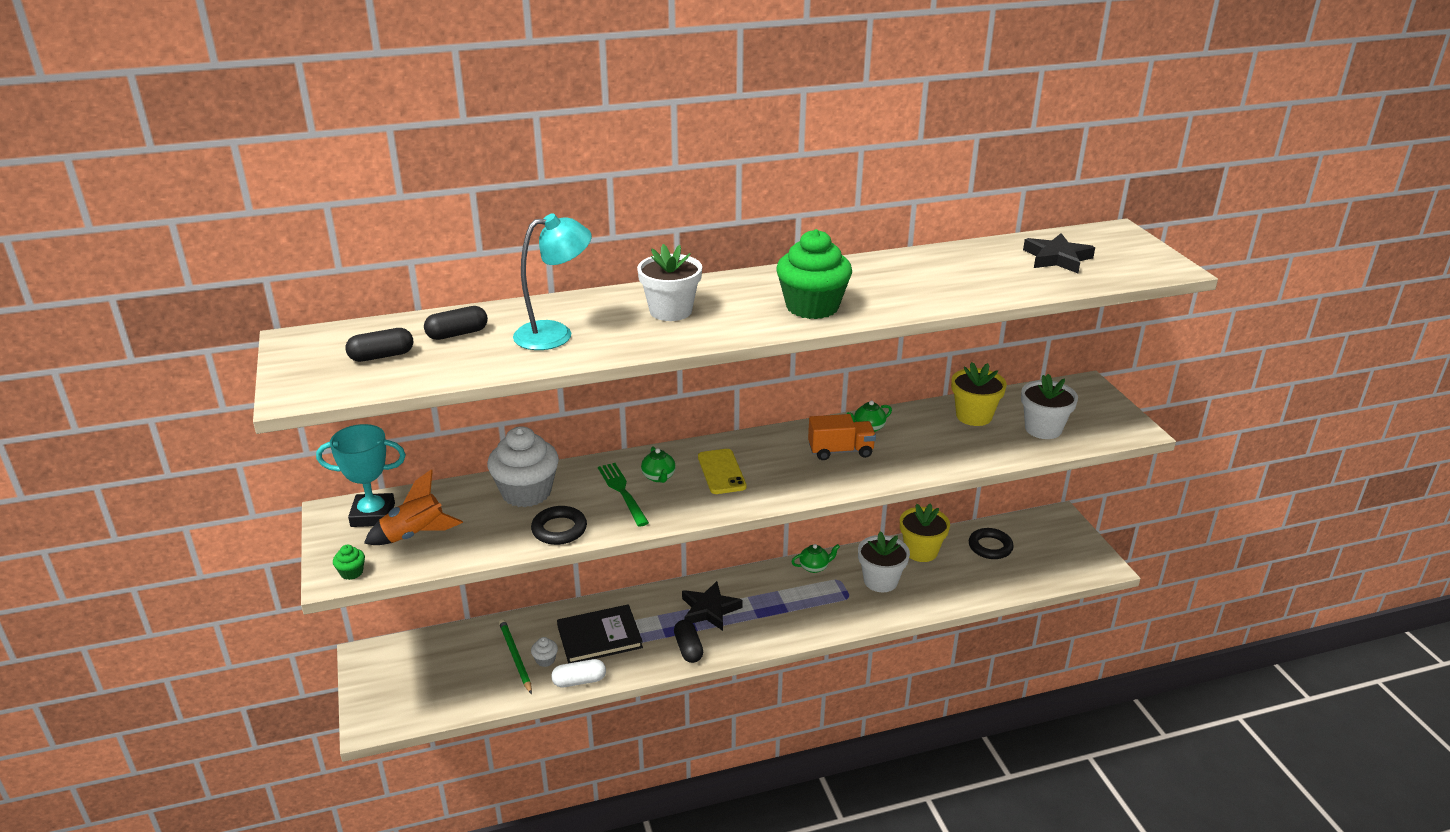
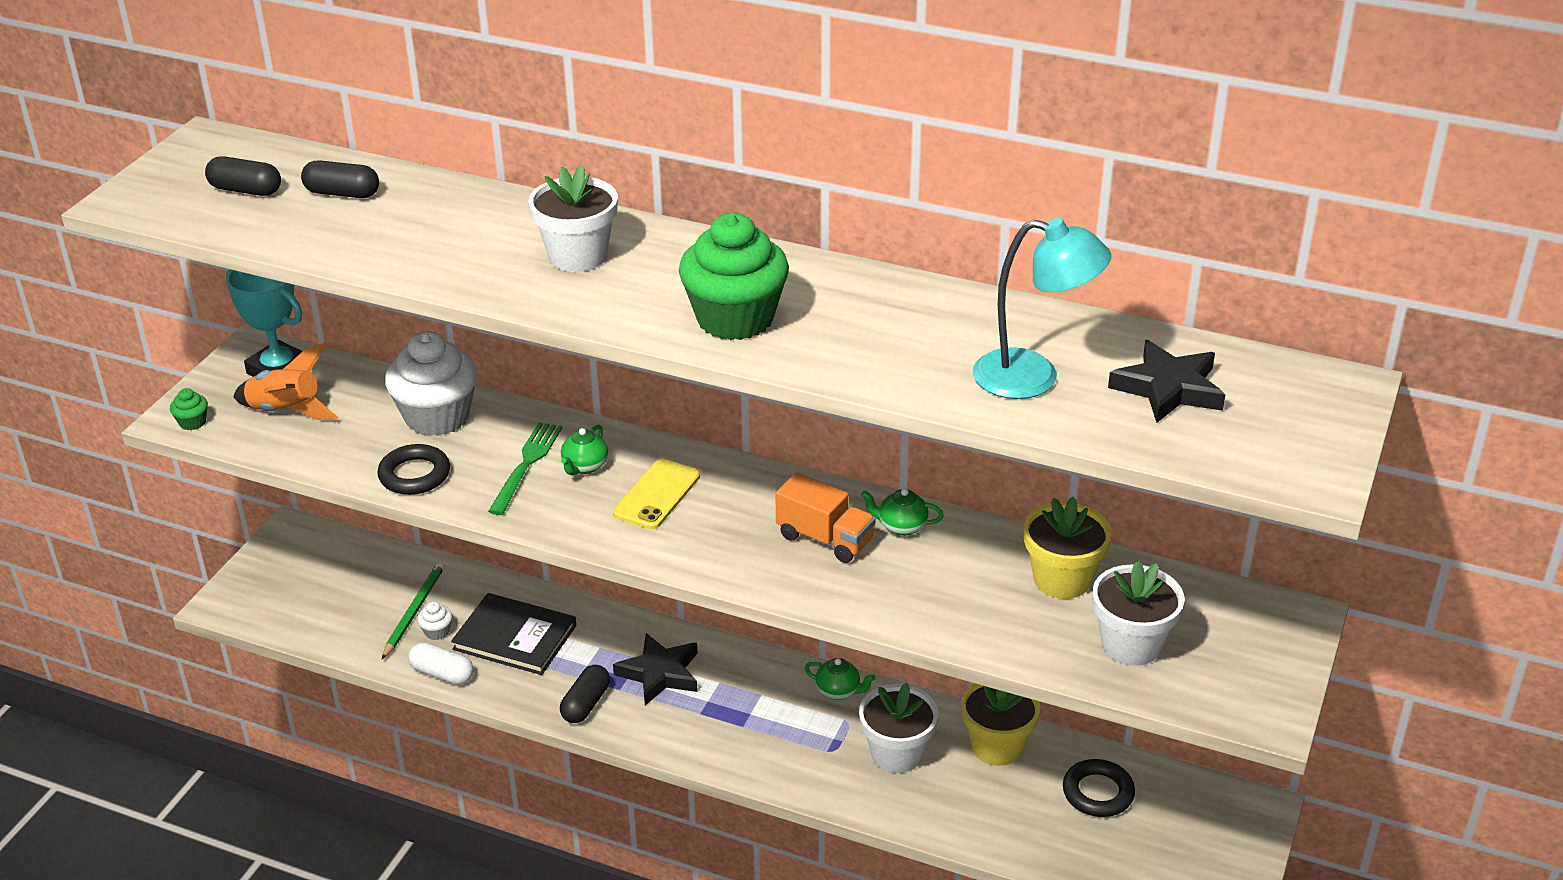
camera: 40 degrees right, 5 degrees up
turquoise lamp [513,213,592,350] -> turquoise lamp moved to [973,218,1111,399]

